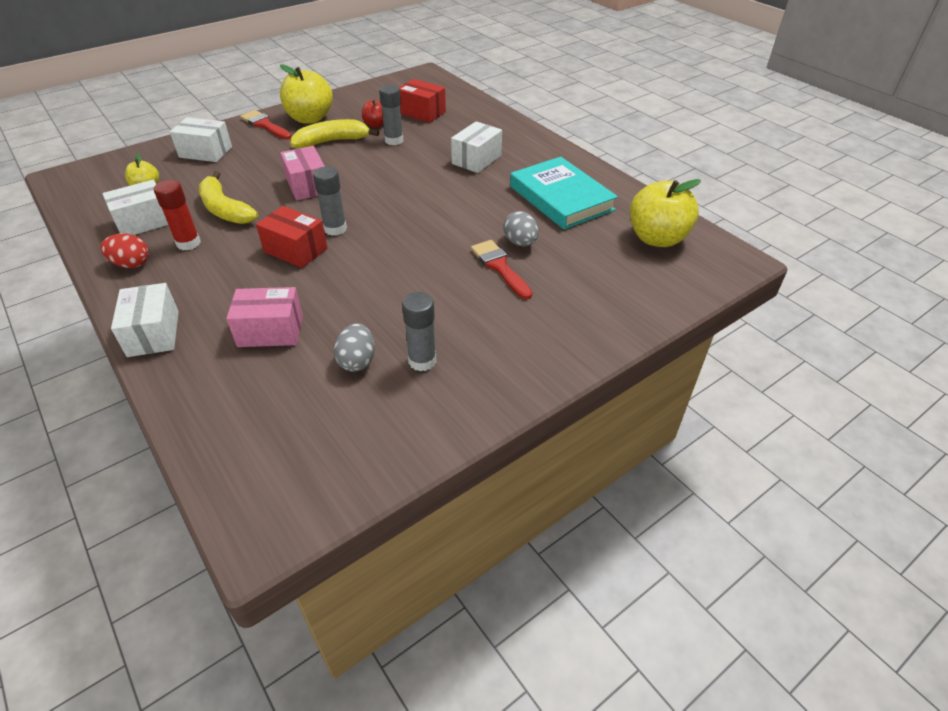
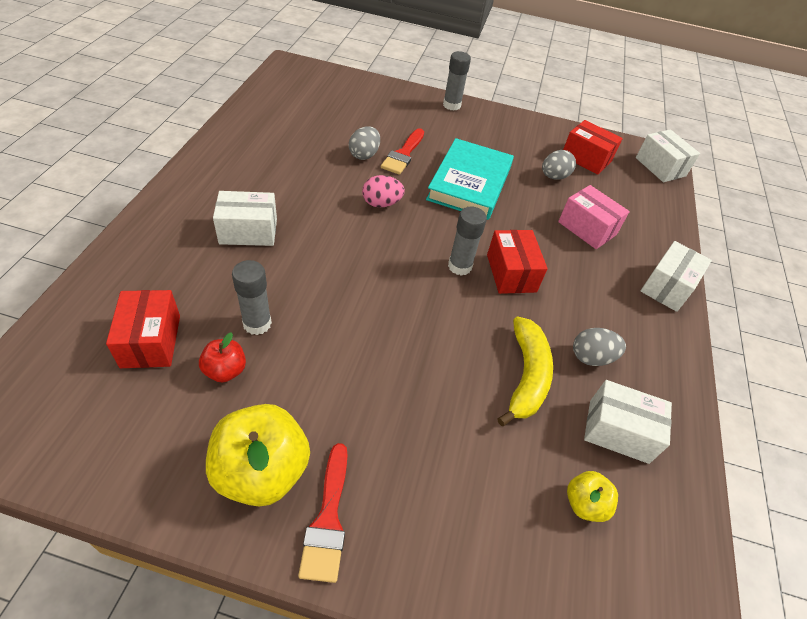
camera: 135 degrees left, 5 degrees up
red egg [101,233,149,268] -> none
red glue stick [154,180,201,250] -> grey egg [573,328,626,366]
white box [170,117,232,162] -> white box moved to [636,129,700,182]
pink box [280,146,325,201] -> none
yellow banana [290,119,379,148] -> none
grey glue stick [402,292,436,371] -> grey glue stick moved to [443,51,471,111]
turquoise book [510,157,618,229] -> turquoise book moved to [426,138,514,220]
yellow apple [630,179,701,247] -> none
none -> pink egg [362,175,405,207]
none -> red box [563,120,623,175]

